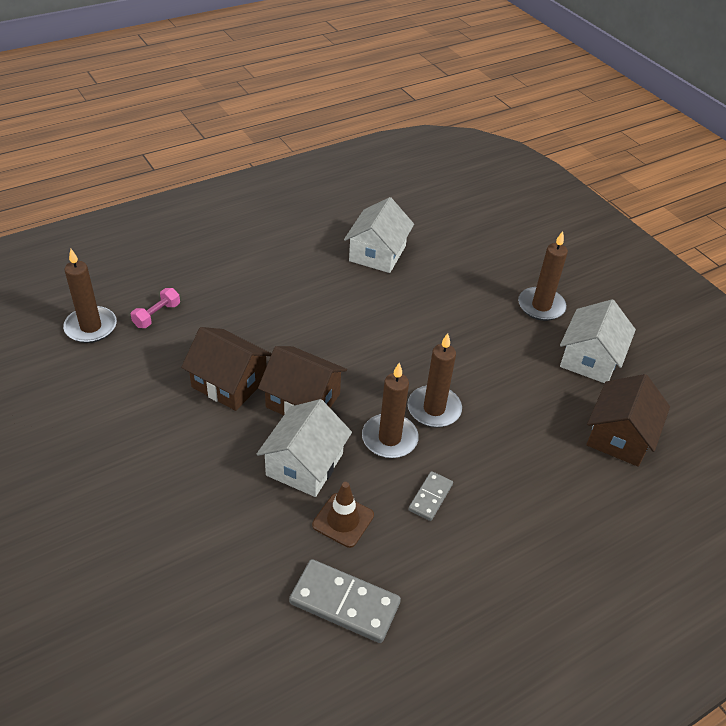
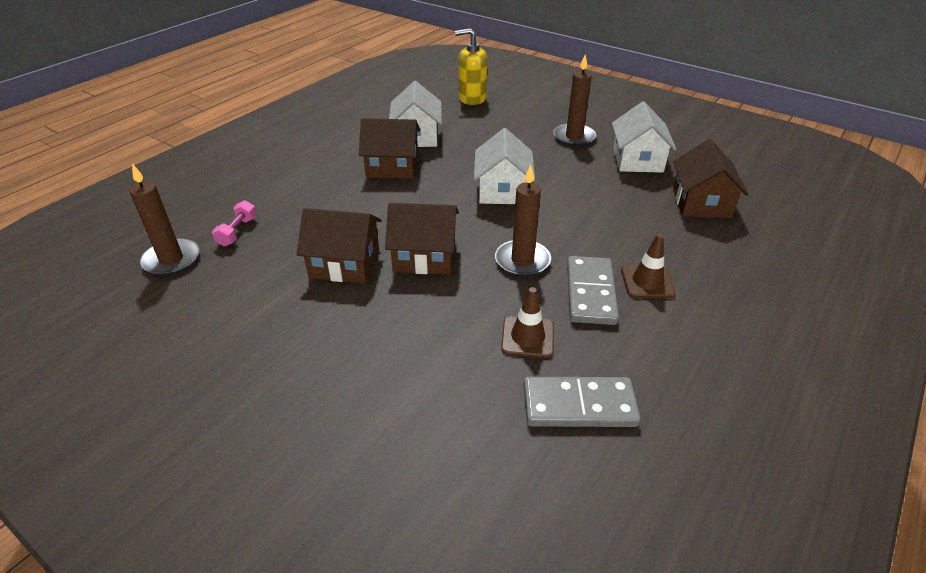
camera: 20 degrees left, 5 degrees down
white house [257,399,352,497] -> white house moved to [474,128,535,204]
brown candle [407,333,462,428] -> none
grey domino [408,471,453,521] -> grey domino [567,256,619,325], size x1.76
none -> brown house [359,118,420,179]
none -> yellow soap dispenser [455,28,488,105]
none -> brown traffic cone [621,234,676,298]

